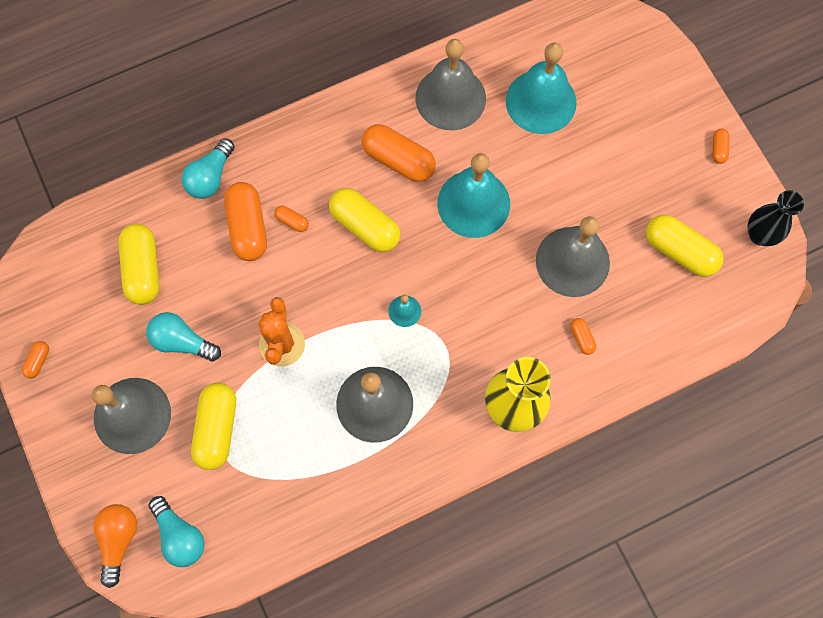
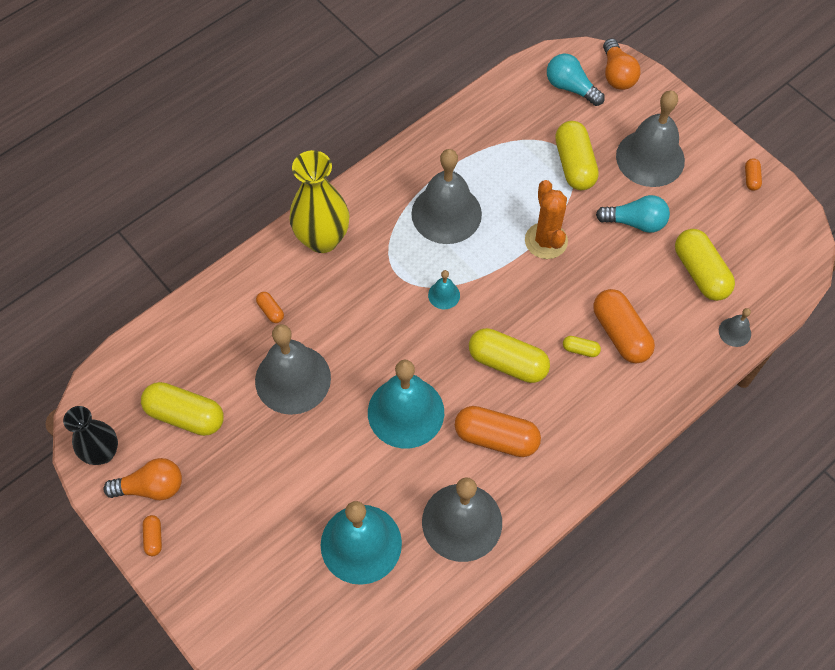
camera: 165 degrees right, 10 degrees down
turquoise light bulb [181,138,235,199] -> none
orange capsule [274,206,309,232] -> yellow capsule [563,336,601,357]
none -> orange light bulb [103,458,182,500]
none -> grey bell [719,308,751,347]

